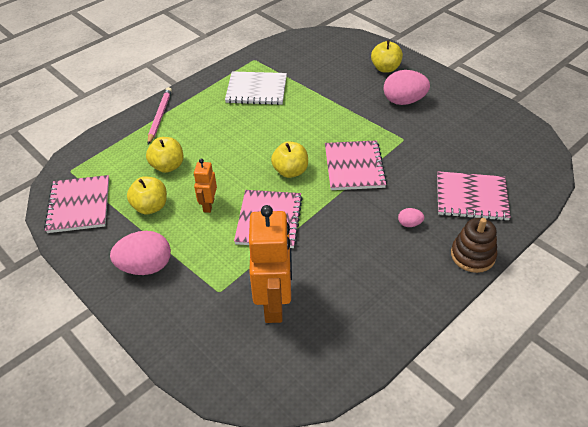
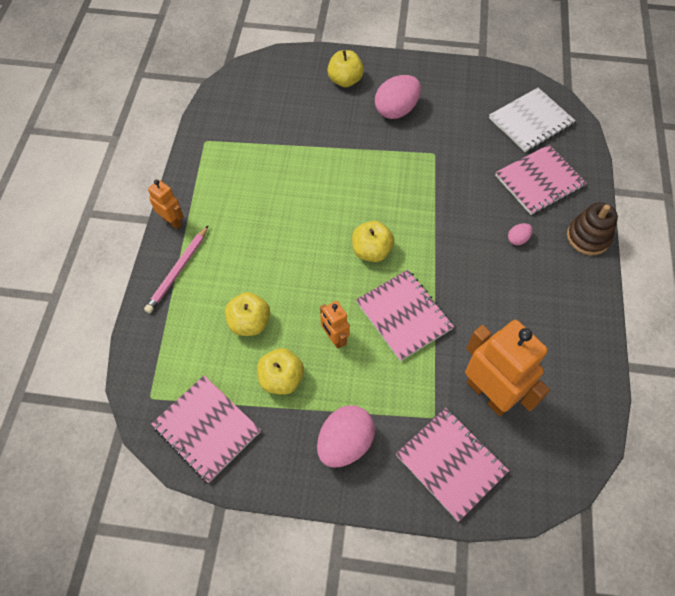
camera: 40 degrees left, 15 degrees up
pink pencil [148,87,172,145] -> pink pencil turned 120 degrees counterclockwise [144,226,208,313]
white notebook [225,71,287,105] -> white notebook moved to [489,88,576,152]
pink notebook [325,140,387,190] -> pink notebook moved to [396,408,509,521]
none -> orange robot [148,180,184,229]

